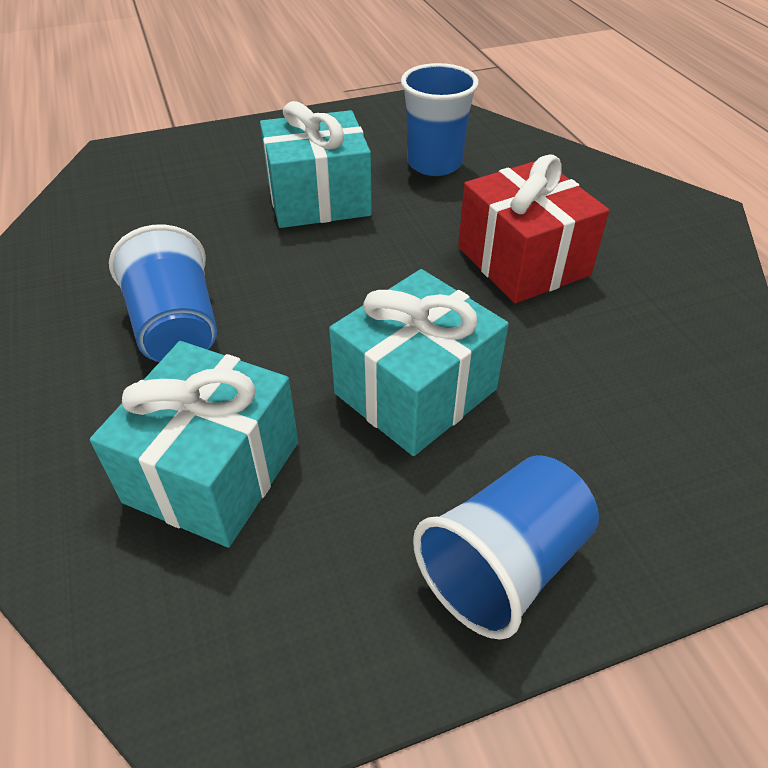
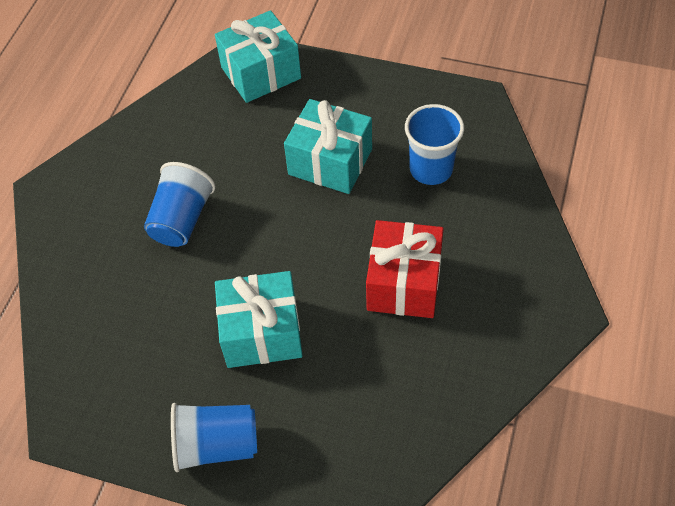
camera: 40 degrees right, 10 degrees up
turquoise gift [90,341,298,547] -> turquoise gift moved to [215,10,301,103]

